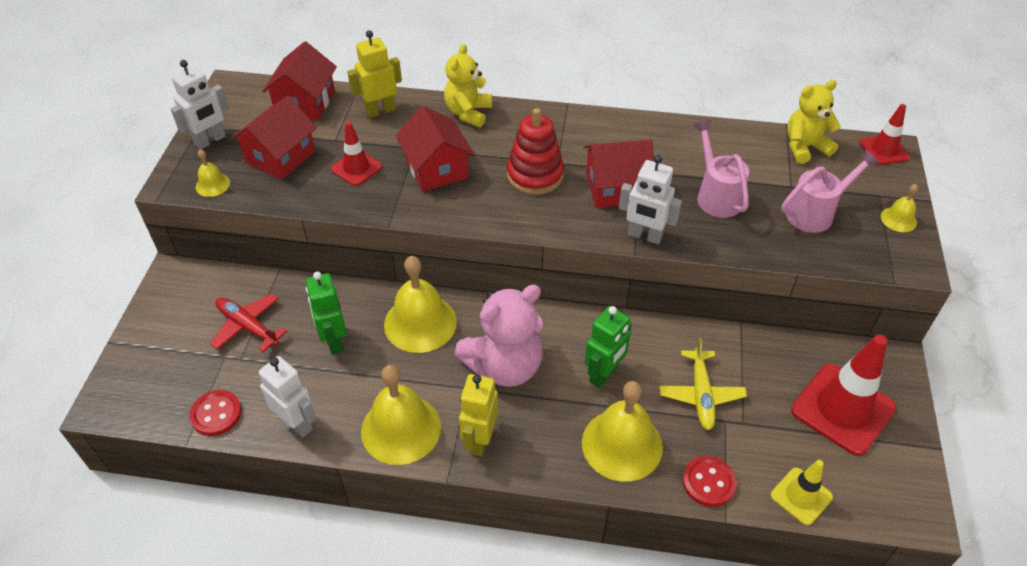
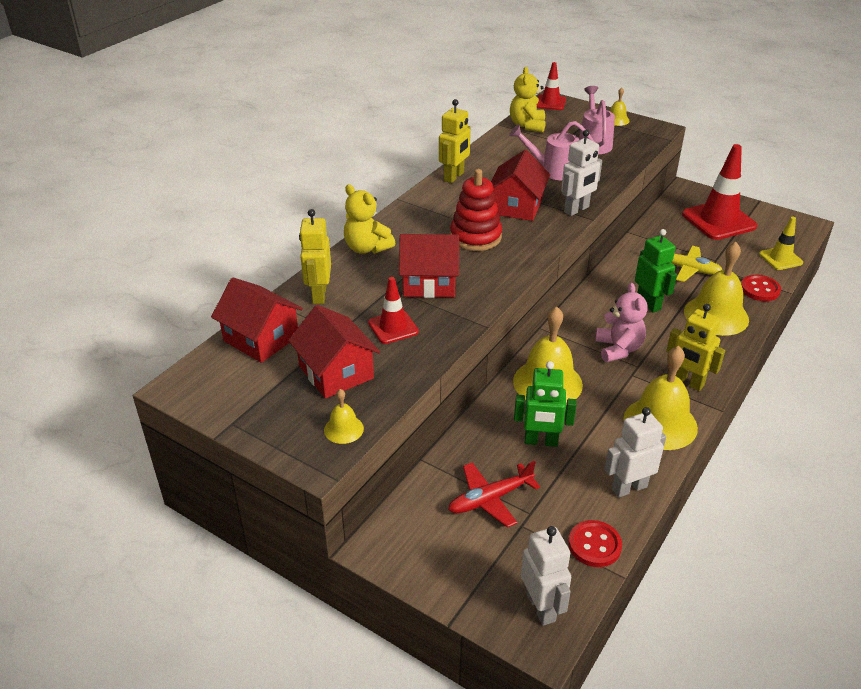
camera: 65 degrees left, 10 degrees down
white robot [170,60,229,149] -> white robot moved to [521,526,571,626]
pink teddy bear [454,285,543,387] -> pink teddy bear [595,283,648,362], size x0.66
none -> yellow robot [439,99,471,183]

